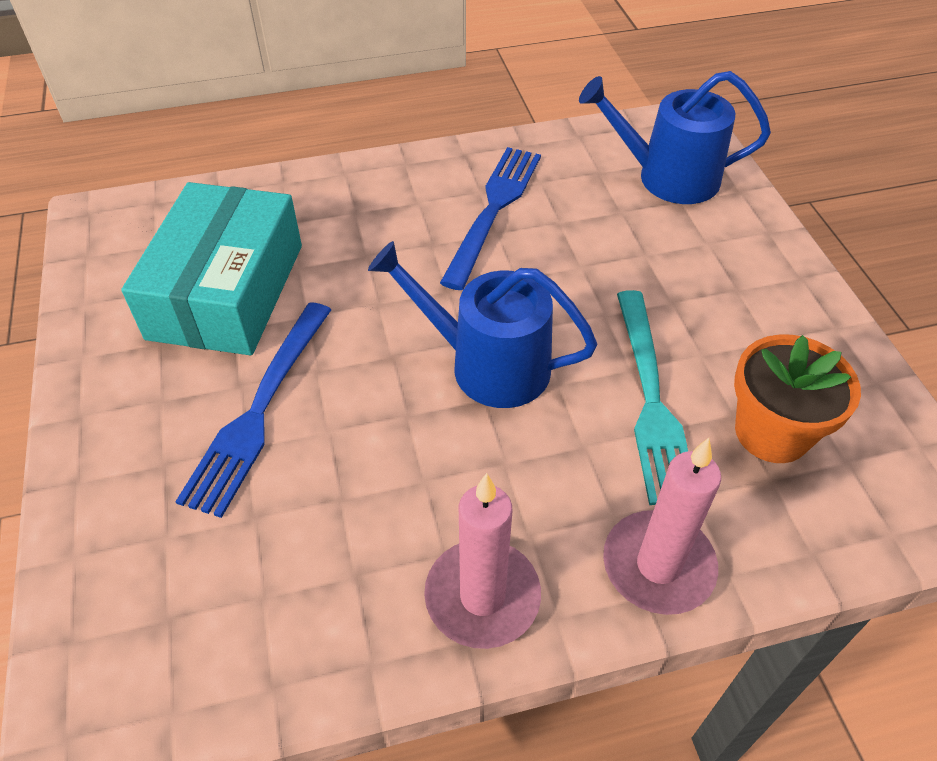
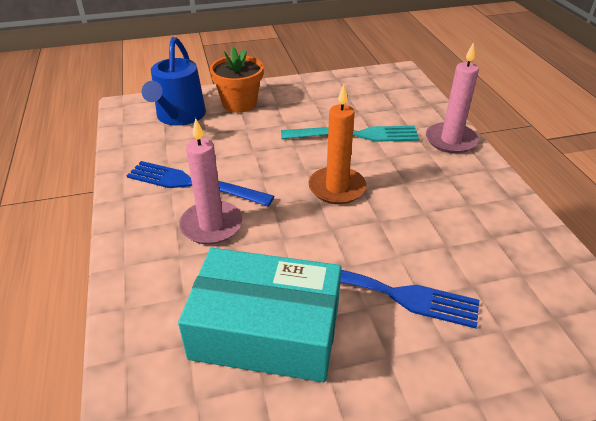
camera: 90 degrees left, 10 degrees down
blue watering can [368,241,597,408] -> orange candle [309,84,367,204]
pink candle [424,473,541,649] -> pink candle moved to [179,118,242,245]
orange flower pot [734,334,861,463] -> orange flower pot moved to [210,47,264,113]

